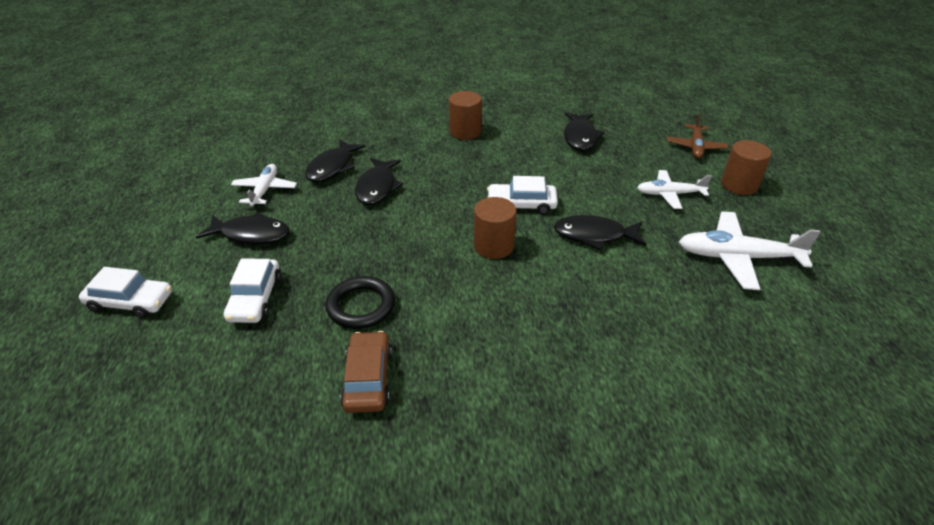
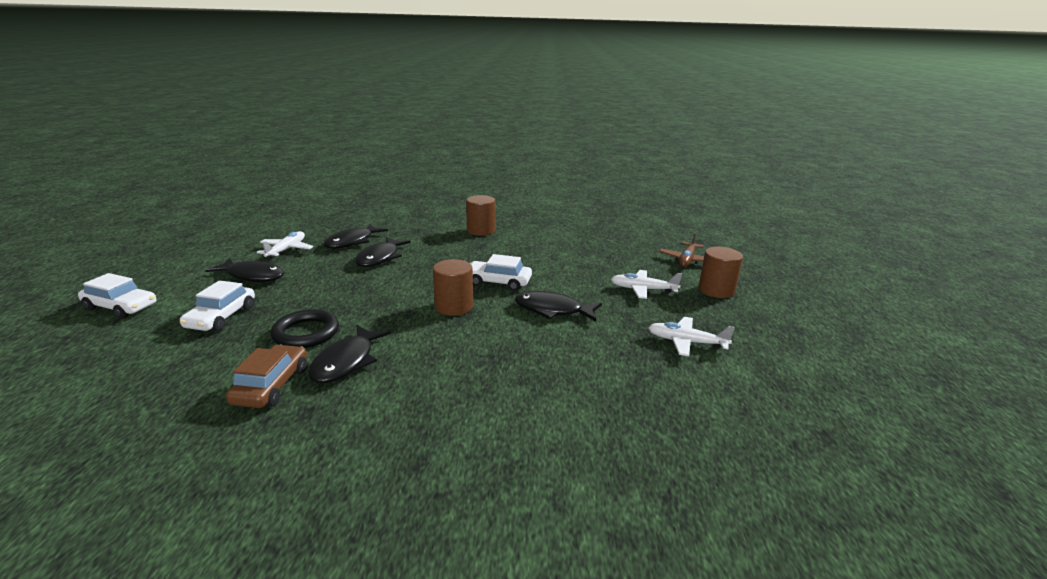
camera: 10 degrees right, 15 degrees down
black fish [564,112,604,151] -> black fish moved to [308,325,391,383]
white plane [679,211,820,290] -> white plane [648,317,735,356], size x0.63

